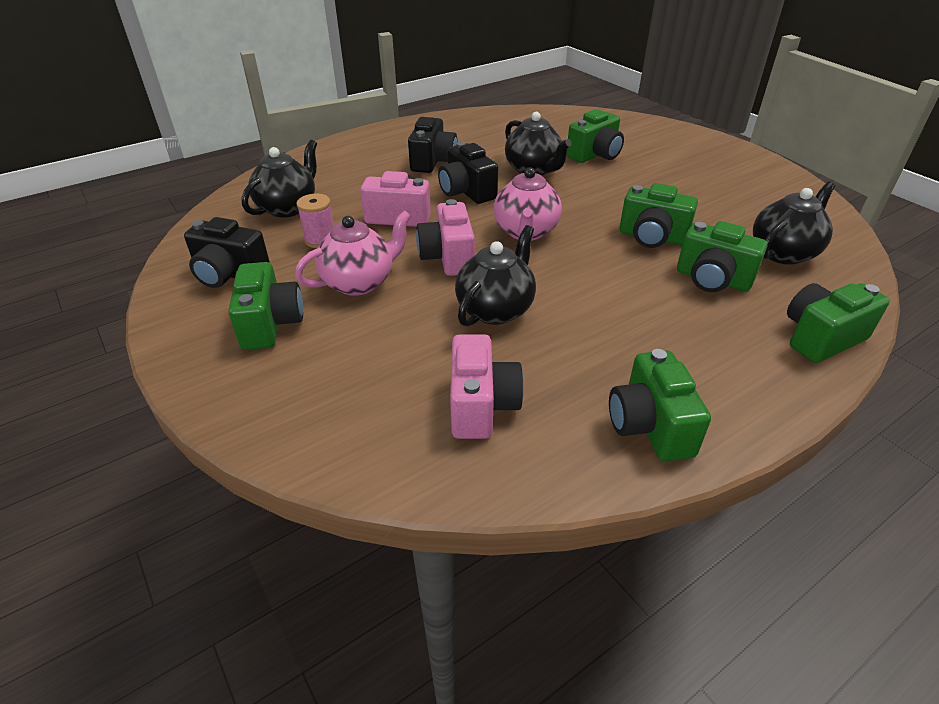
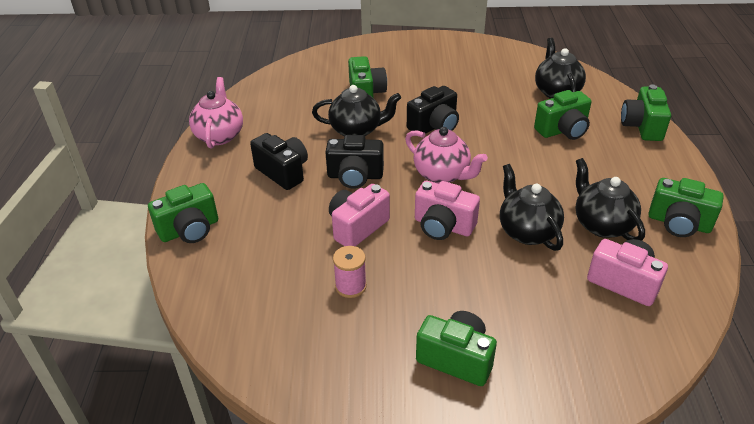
camera: 55 degrees left, 0 degrees up
black camera [184,217,270,288] -> black camera moved to [407,86,459,134]
black teapot [242,140,317,217] -> black teapot moved to [575,158,645,241]
pink teapot [295,210,411,296] -> pink teapot moved to [189,77,243,149]
green camera [619,183,698,248] -> green camera moved to [148,183,218,243]

